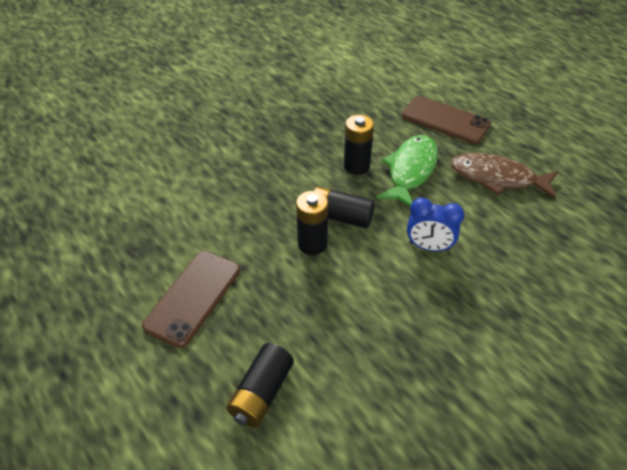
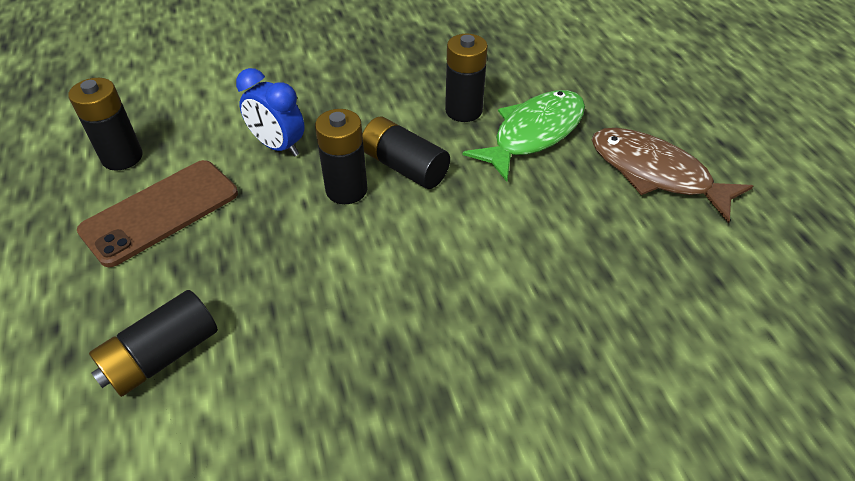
camera: 20 degrees right, 0 degrees up
brown phone [402,96,491,144] -> none
blue clock [407,197,464,252] -> blue clock moved to [236,68,305,157]
none -> black battery [68,78,143,171]

